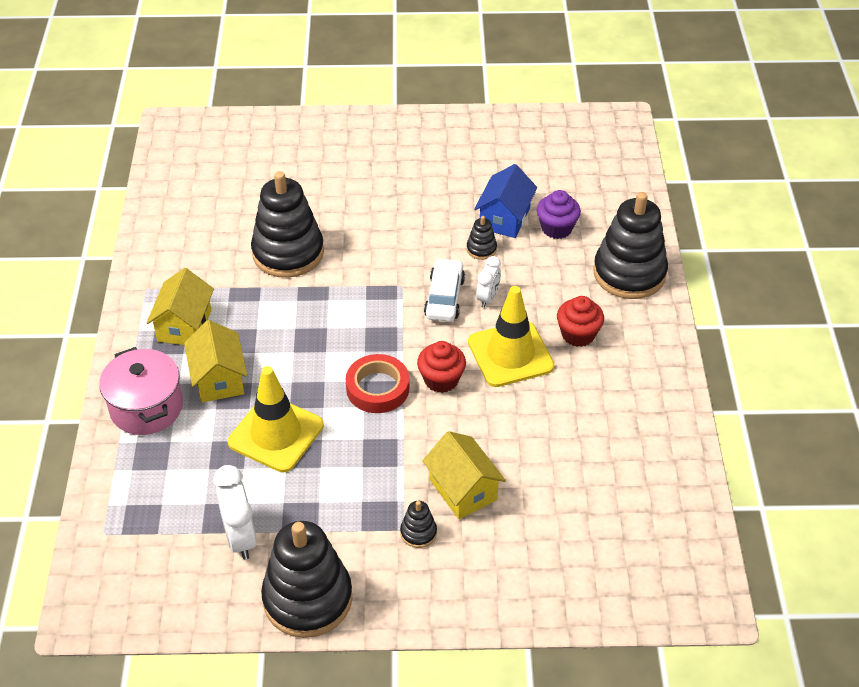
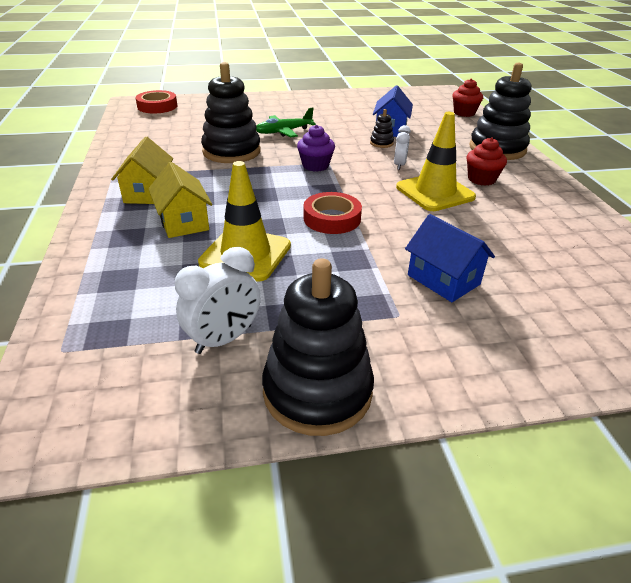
camera: 10 degrees left, 10 degrees down
pink pot [99,347,183,435] -> none
white clock [214,465,257,560] -> white clock turned 105 degrees counterclockwise [175,247,261,354]
black stacking toy [400,501,437,548] -> none
red cupcake [417,341,466,393] -> red cupcake moved to [452,78,483,117]
yellow house [422,431,506,519] -> blue house [405,214,495,302]
white car [424,258,465,322] -> none
purple cupcake [537,190,581,239] -> purple cupcake moved to [297,125,335,172]
none -> red tape [136,90,177,113]
none -> green plane [256,108,316,137]

